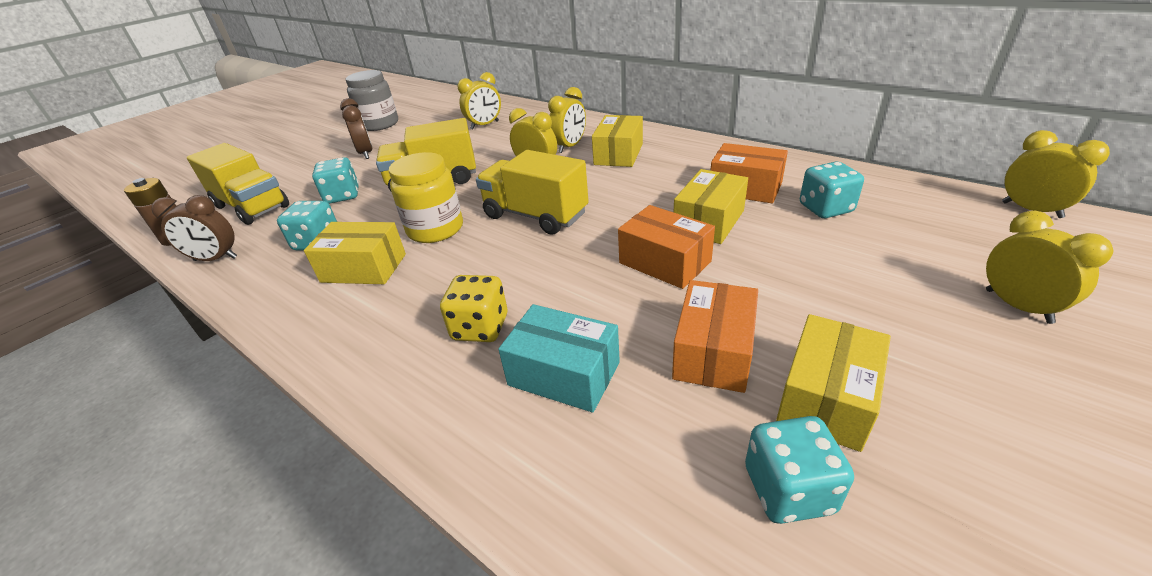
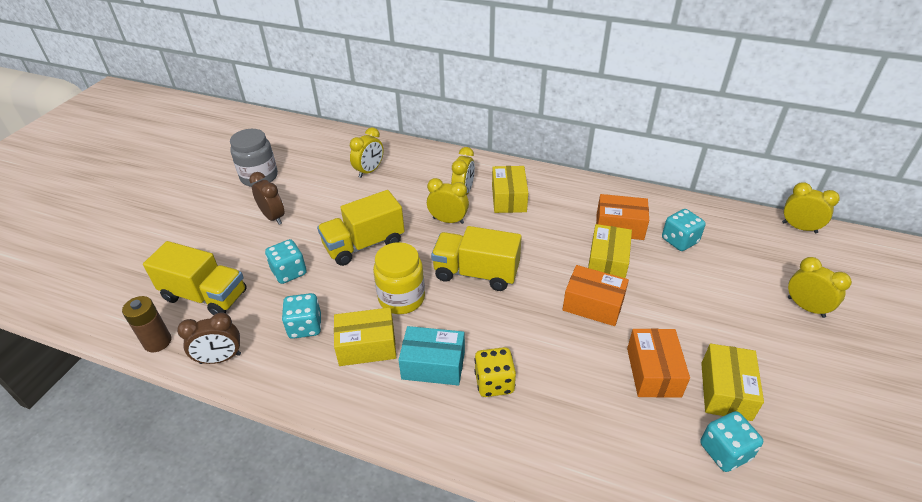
camera: 20 degrees left, 5 degrees up
turquoise box [498,304,620,413] -> turquoise box moved to [398,326,465,386]

